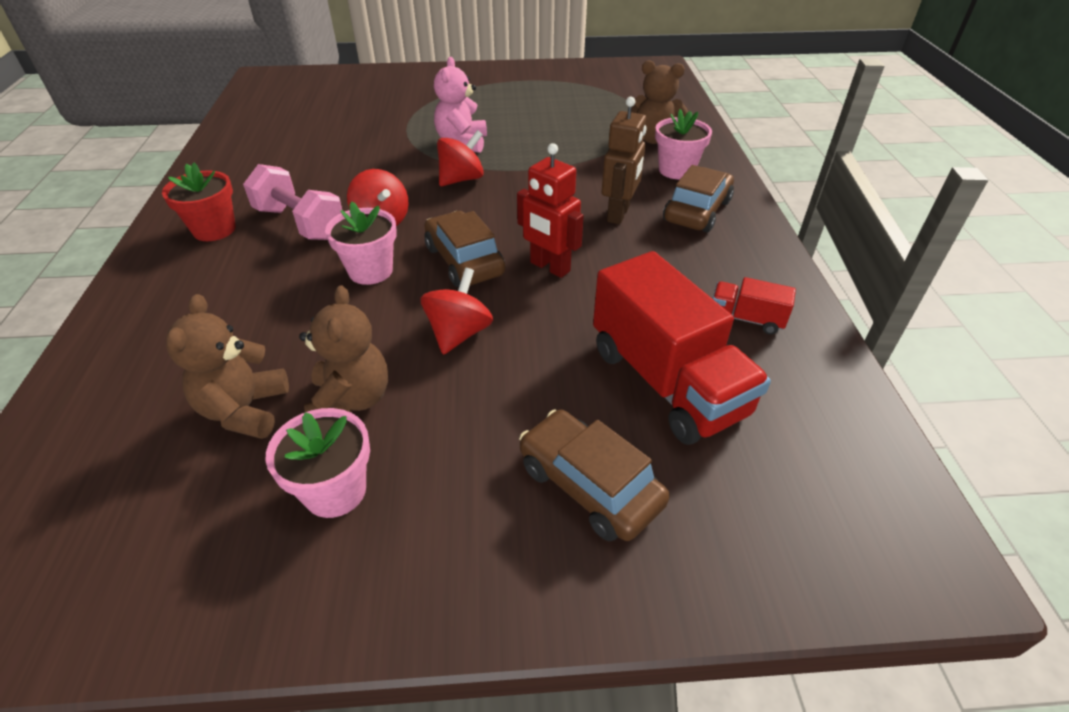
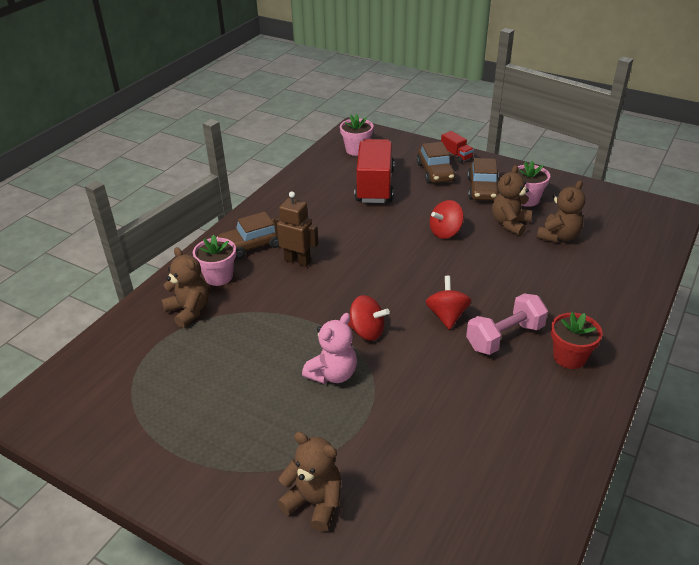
camera: 145 degrees left, 5 degrees down
pink dumbbell [243,164,342,240] -> pink dumbbell turned 75 degrees clockwise [466,293,548,355]
pink flower pot [325,201,397,285] -> pink flower pot moved to [340,114,373,156]
brown car [424,211,506,287] -> brown car moved to [468,158,499,201]
red spinning top [437,130,484,186] -> red spinning top turned 150 degrees counterclockwise [347,295,390,341]
red robot [517,143,584,278] -> none
brown robot [602,97,647,224] -> brown robot turned 60 degrees clockwise [274,191,319,267]
red truck [713,277,796,335] -> red truck moved to [441,131,474,163]
none -> brown teddy bear [277,432,341,531]

